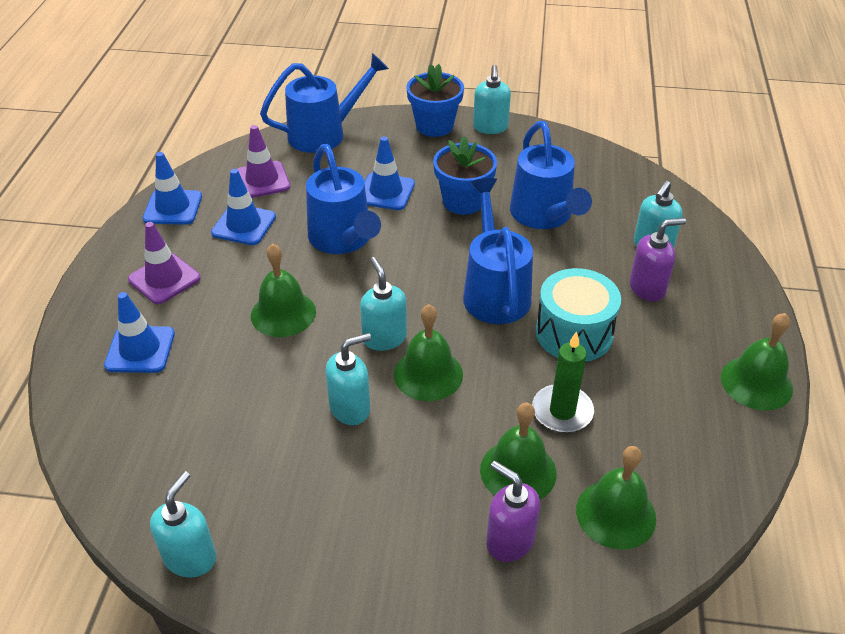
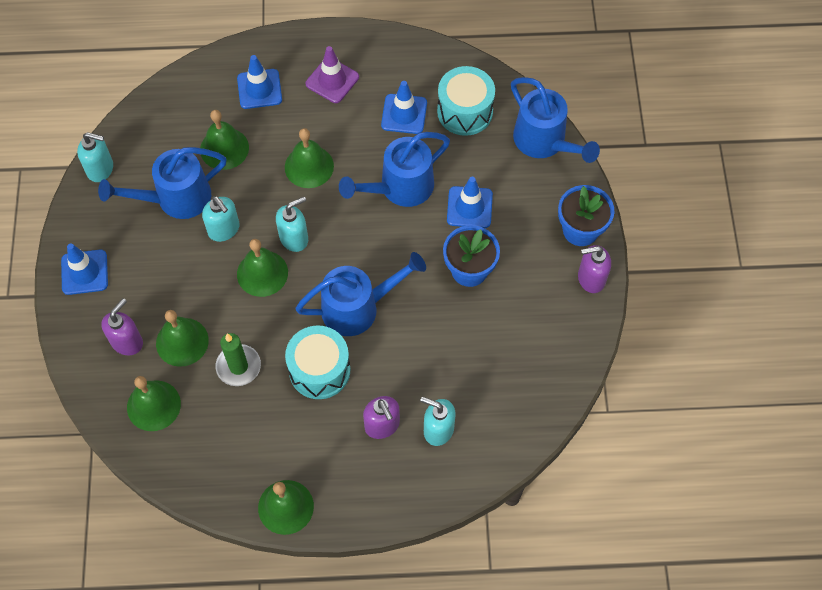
camera: 80 degrees right, 20 degrees up
blue traffic cone [143,152,202,225] -> blue traffic cone moved to [61,244,108,295]
purple traffic cone [237,125,290,198] -> turquoise drum [437,66,495,136]
turquoise soap dispenser [473,65,511,134] -> purple soap dispenser [578,245,611,293]
blue watering can [510,121,592,229] -> blue watering can moved to [98,147,226,219]
none -> green bell [200,110,249,170]

